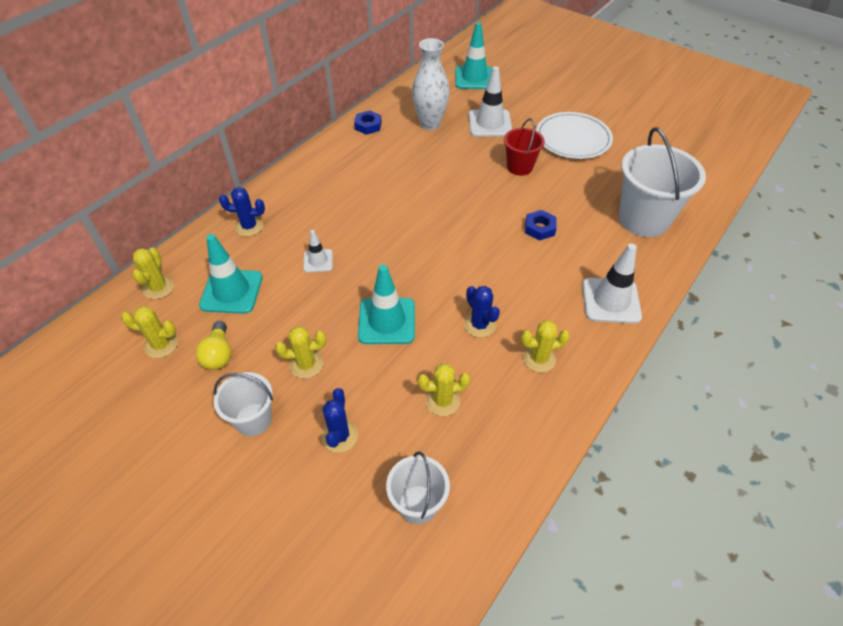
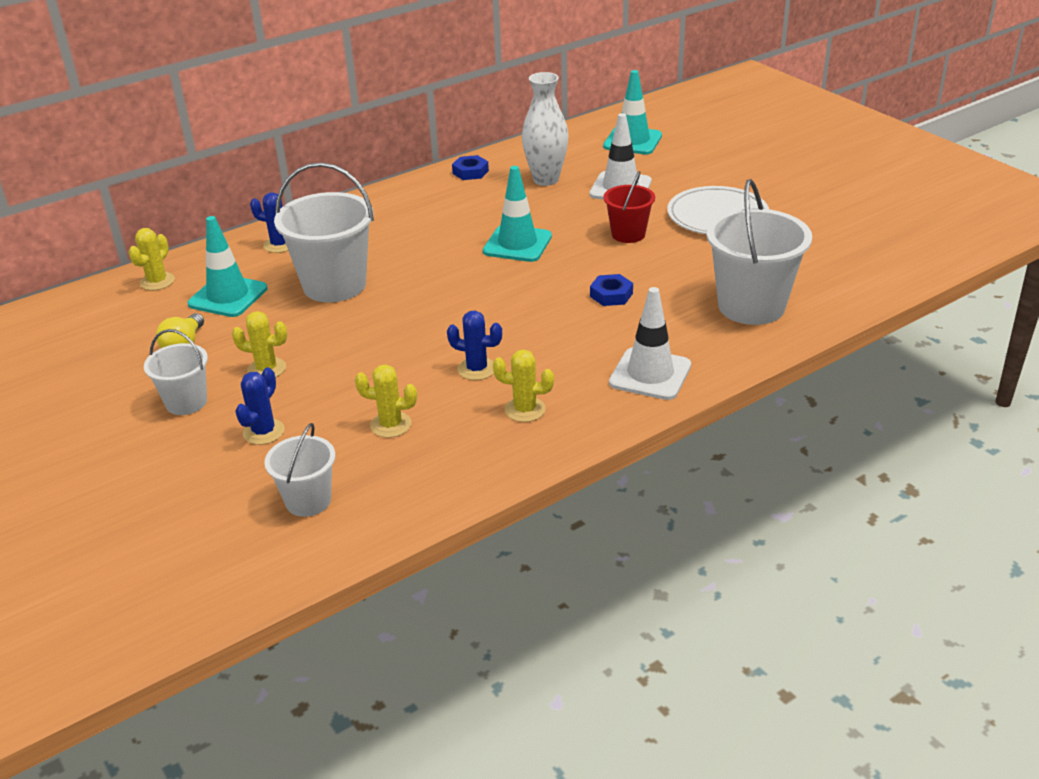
camera: 20 degrees right, 15 degrees down
yellow cactus [121,306,178,358] -> none
white traffic cone [303,230,333,273] -> white bucket [274,162,374,302]
turquoise traffic cone [358,264,415,344] -> turquoise traffic cone moved to [483,166,552,262]
blue cactus [464,286,500,338] -> blue cactus turned 60 degrees counterclockwise [447,311,502,380]

